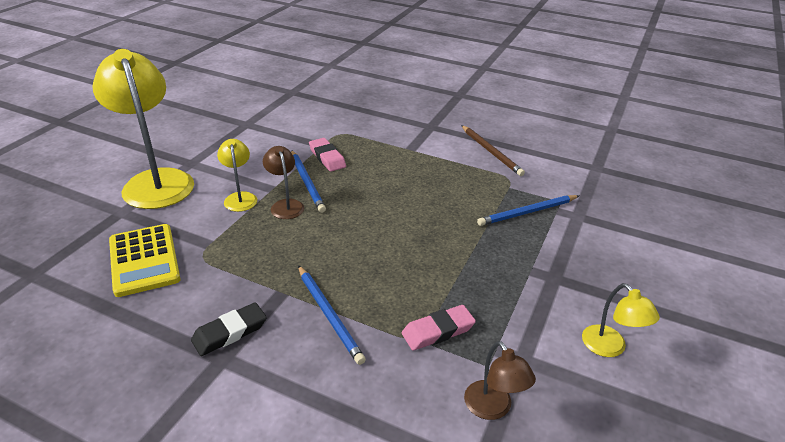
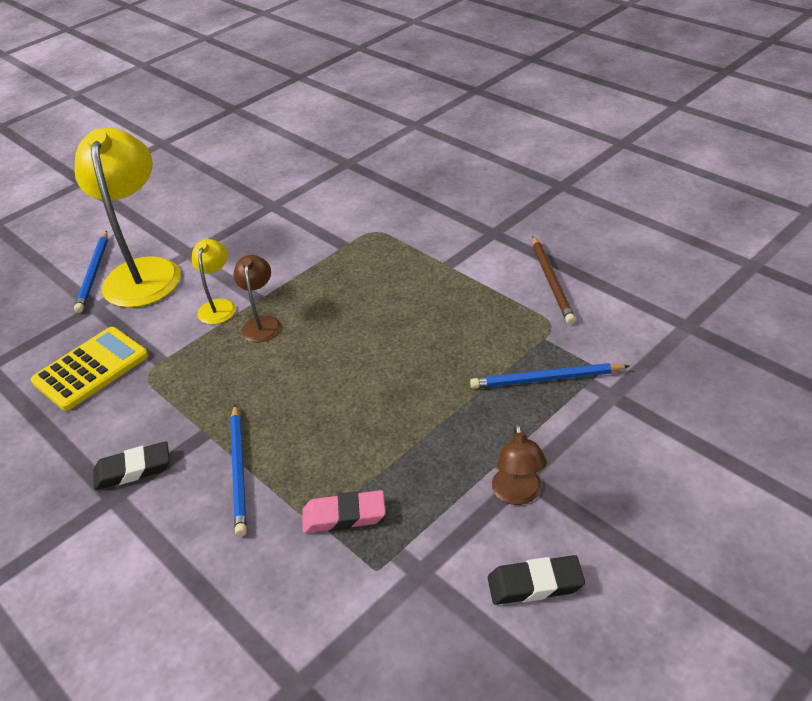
camera: 25 degrees right, 5 degrees up
yellow calculator [109,224,180,297] -> yellow calculator turned 135 degrees counterclockwise [31,327,148,411]
blue pencil [291,150,326,213] -> blue pencil moved to [74,231,108,313]
pink eraser [309,138,346,172] -> none
brown lamp [464,341,536,420] -> brown lamp moved to [492,423,547,505]
yellow lamp [582,283,660,357] -> black eraser [488,555,585,605]

